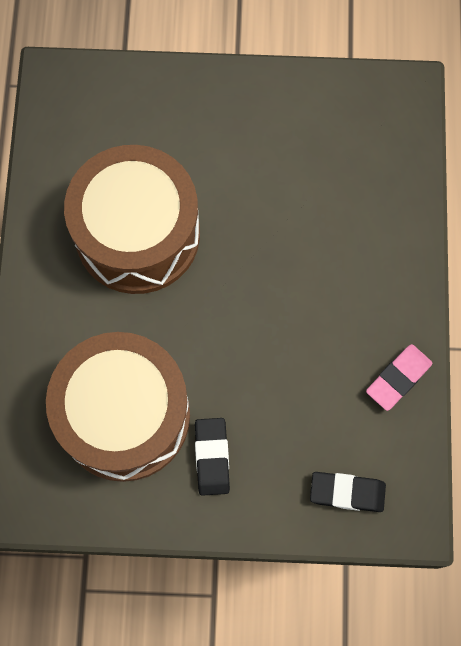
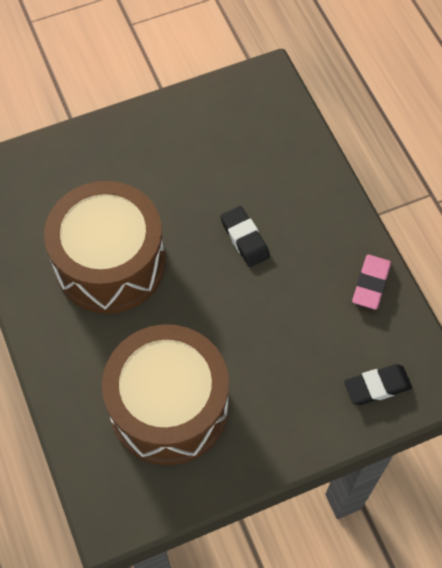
camera: 25 degrees left, 10 degrees down
black eraser [195,418,230,496] -> black eraser moved to [220,206,270,267]

